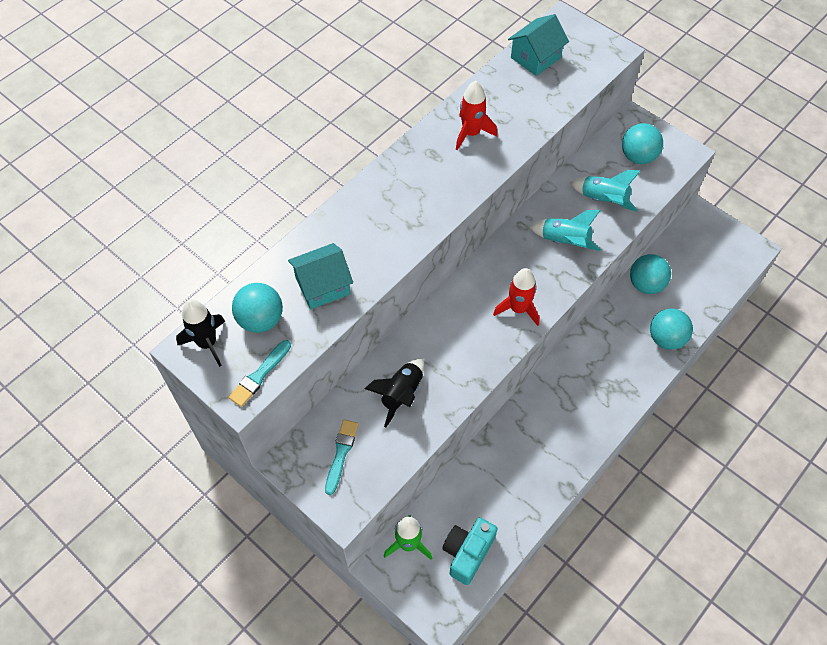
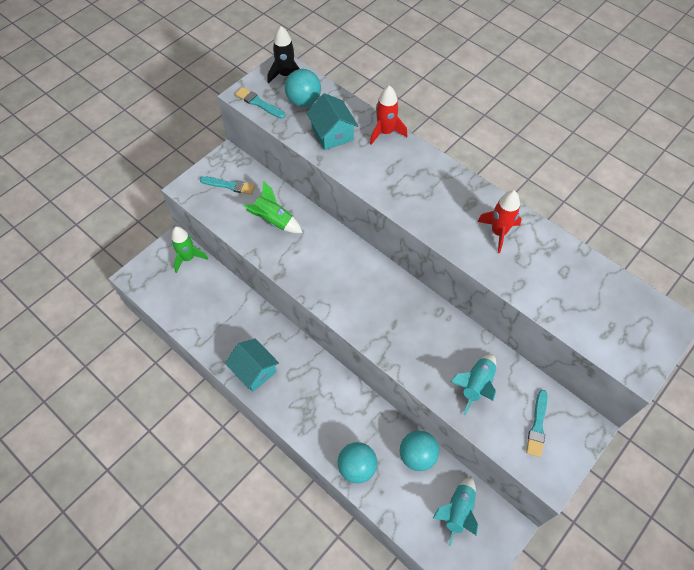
camera: 90 degrees right, 0 degrees up
black rocket [364,359,424,427] -> green rocket [244,181,302,233]
turquoise camera [442,517,497,585] -> none
red rocket [493,268,539,326] -> red rocket moved to [370,85,407,145]
turquoise house [508,14,569,76] -> turquoise house moved to [225,339,279,392]
turquoise rocket [529,210,601,251] -> turquoise rocket moved to [433,476,478,546]
turquoise ball [622,123,663,164] -> turquoise brush [526,390,548,457]

